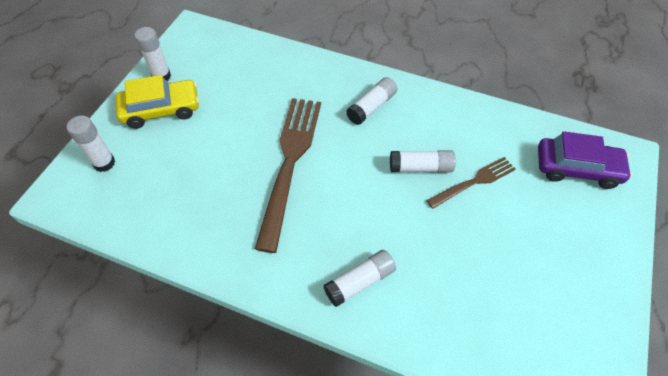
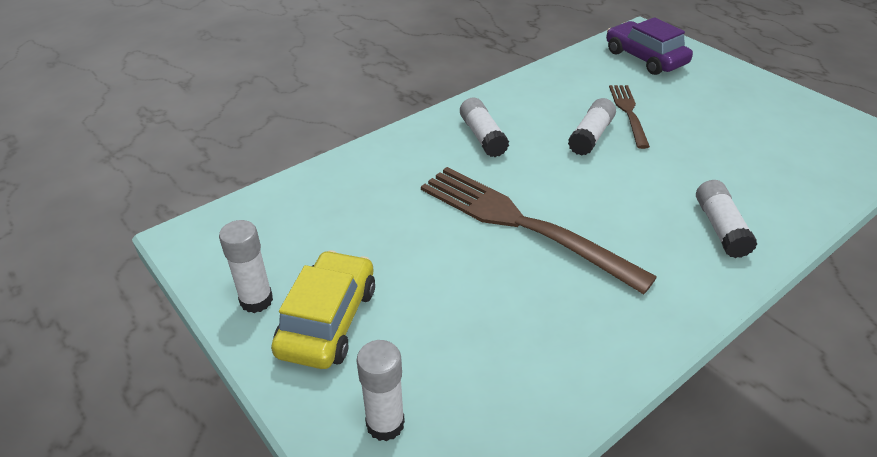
camera: 60 degrees left, 15 degrees down
purple car [538,131,632,189] -> purple car turned 75 degrees counterclockwise [606,17,693,75]

